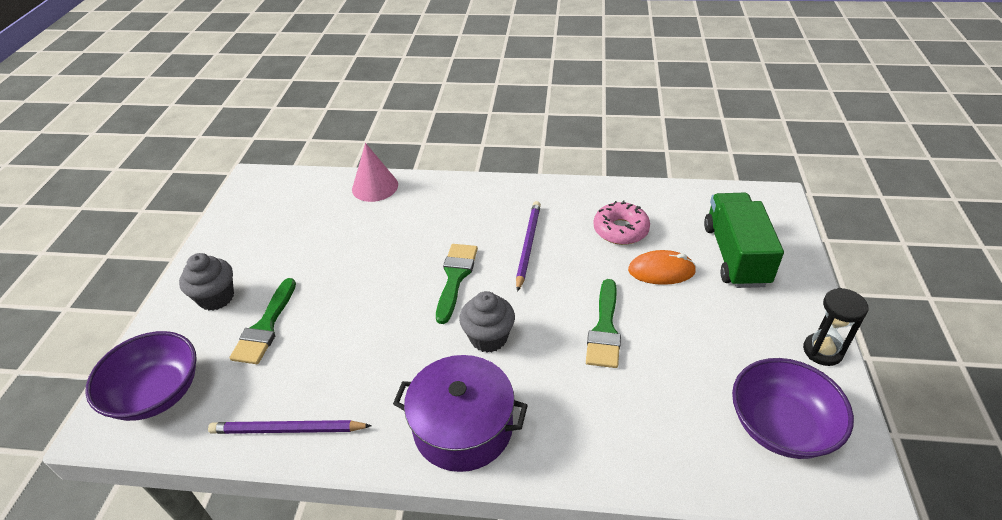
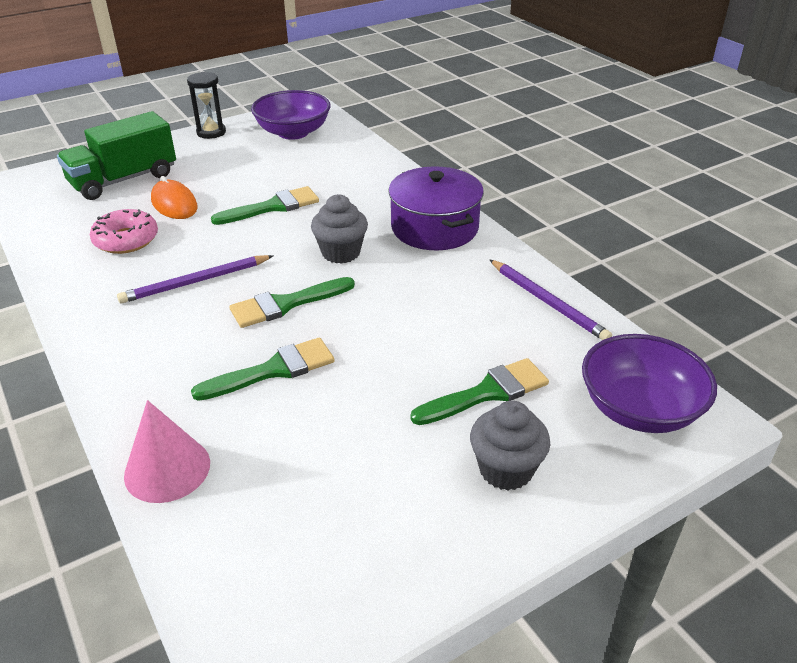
camera: 130 degrees left, 5 degrees down
none -> green brush [191,337,335,401]

